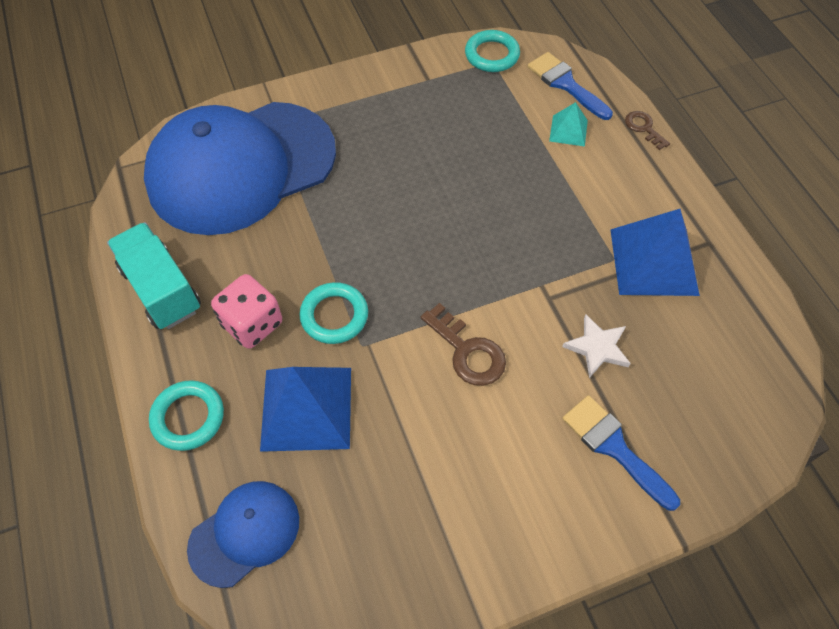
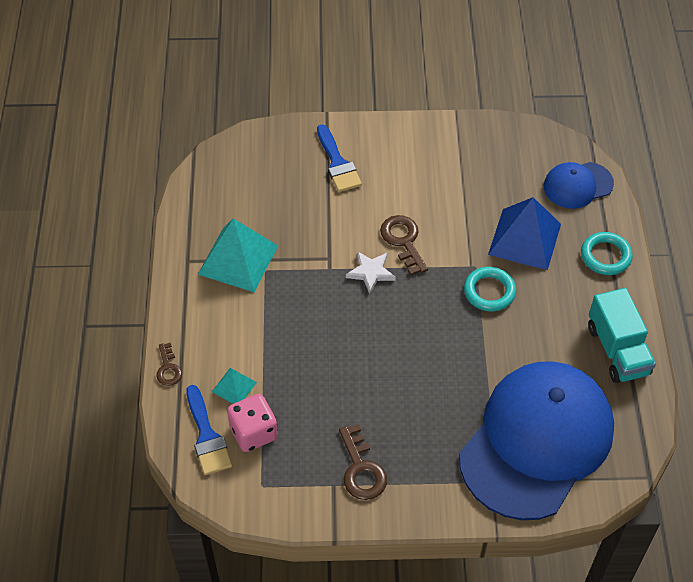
camera: 160 degrees left, 5 degrees down
blue cap [144,102,336,235] -> blue cap turned 45 degrees counterclockwise [459,361,614,521]
pink dice [211,274,282,349] -> pink dice moved to [227,394,278,452]
turquoise ring [465,30,520,72] -> none
white star [562,314,631,378] -> white star moved to [346,251,396,294]
blue pyramid [610,209,700,296] -> turquoise pyramid [198,218,278,292]
none -> brown key [339,424,387,500]

